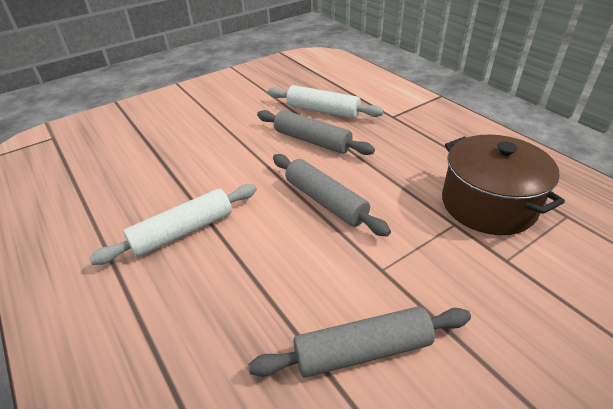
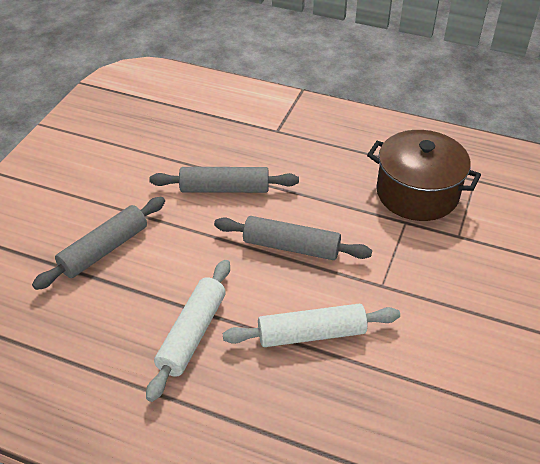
camera: 35 degrees left, 5 degrees up
grey rolling pin [248,307,471,378] -> grey rolling pin moved to [32,197,165,290]
white rolling pin [268,85,384,119] -> white rolling pin moved to [223,304,400,347]

